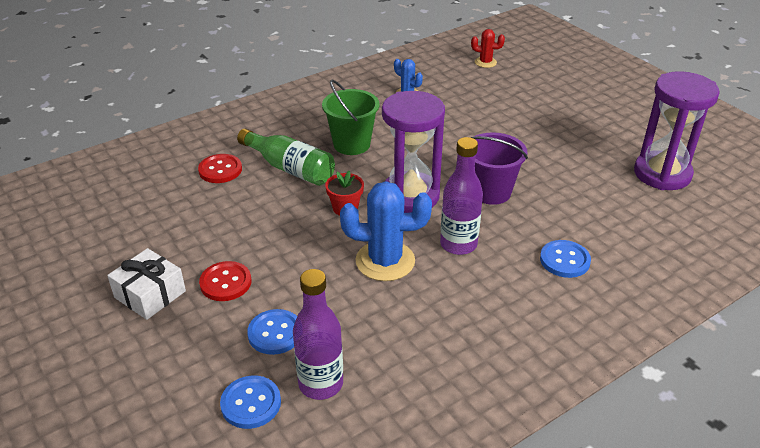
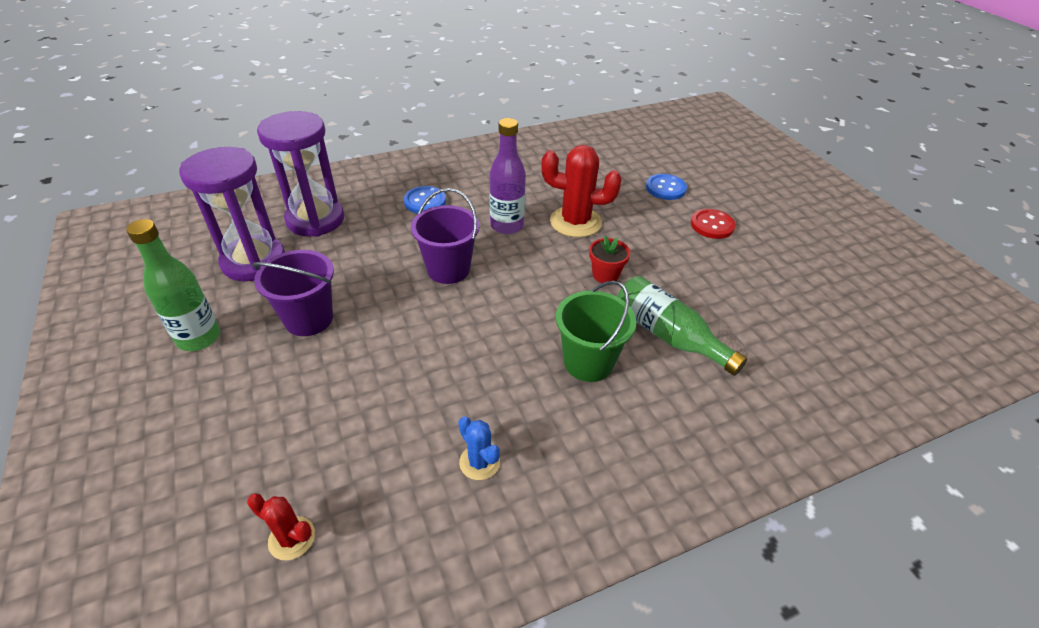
camera: 170 degrees left, 5 degrees up
white gift [107,248,186,320] -> none
red button [198,154,242,183] -> none
blue button [220,376,281,429] -> none
purple bottle [293,269,343,400] -> none
blue cactus [340,181,432,281] -> red cactus [541,145,622,238]
purple hourglass [382,91,445,213] -> purple hourglass moved to [257,111,344,237]
none -> green bottle [126,219,220,351]
none -> purple bucket [252,250,334,336]

